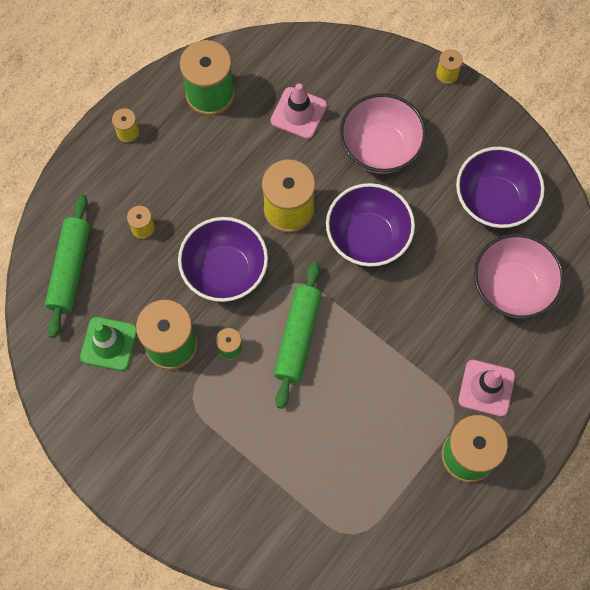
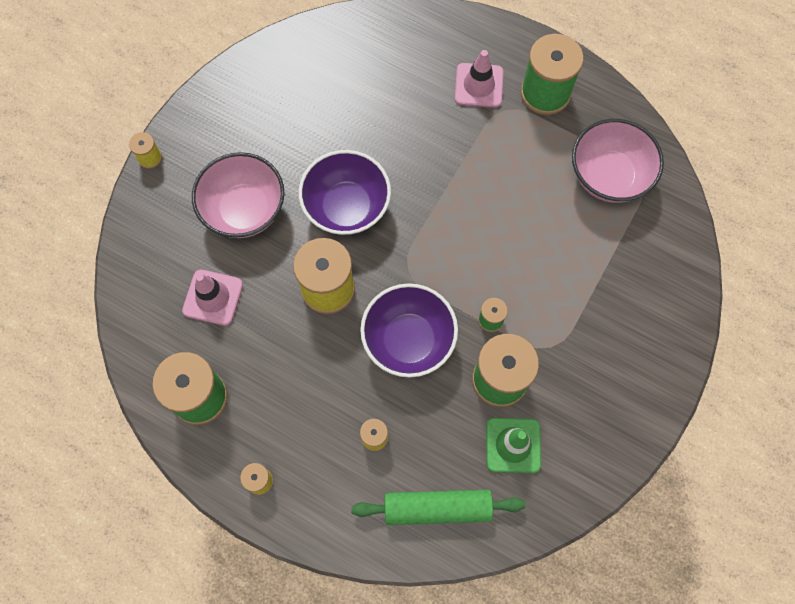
camera: 100 degrees left, 0 degrees up
green rolling pin [274,262,322,409] -> none
purple bowl [456,147,545,229] -> none
pink bowl [474,234,565,319] -> pink bowl moved to [572,119,664,203]

